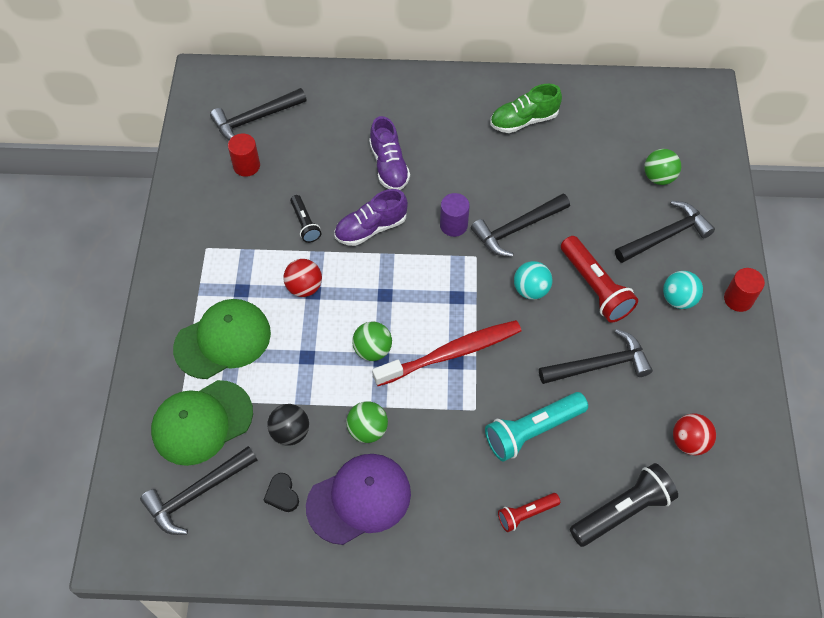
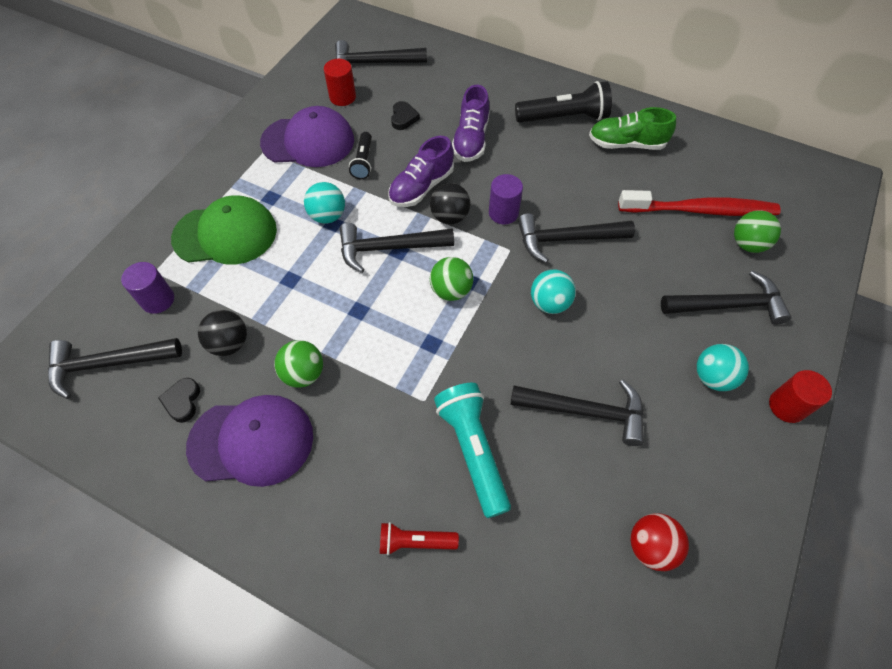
camera: 25 degrees right, 0 degrees up
green cap [151,380,253,466] -> purple cylinder [121,262,174,314]
red ball [283,259,322,297] -> turquoise ball [304,182,345,223]
purple shoe [334,189,408,246] -> purple shoe turned 45 degrees counterclockwise [388,136,454,207]
green ball [352,321,392,361] -> green ball moved to [430,257,473,301]
red toothbrush [372,320,521,386] -> red toothbrush moved to [618,190,781,216]
turquoise flashlight [485,392,588,461] -> turquoise flashlight turned 75 degrees clockwise [434,383,511,518]
red flashlight [561,236,638,323] -> none
black flashlight [570,463,678,547] -> black flashlight moved to [515,81,612,123]
none -> purple cap [260,106,354,167]
none -> black hammer [340,223,454,273]
none -> black heart [391,101,420,130]
none -> black ball [430,183,470,224]

